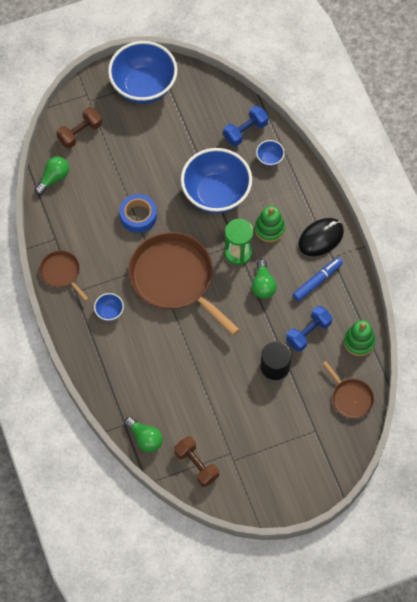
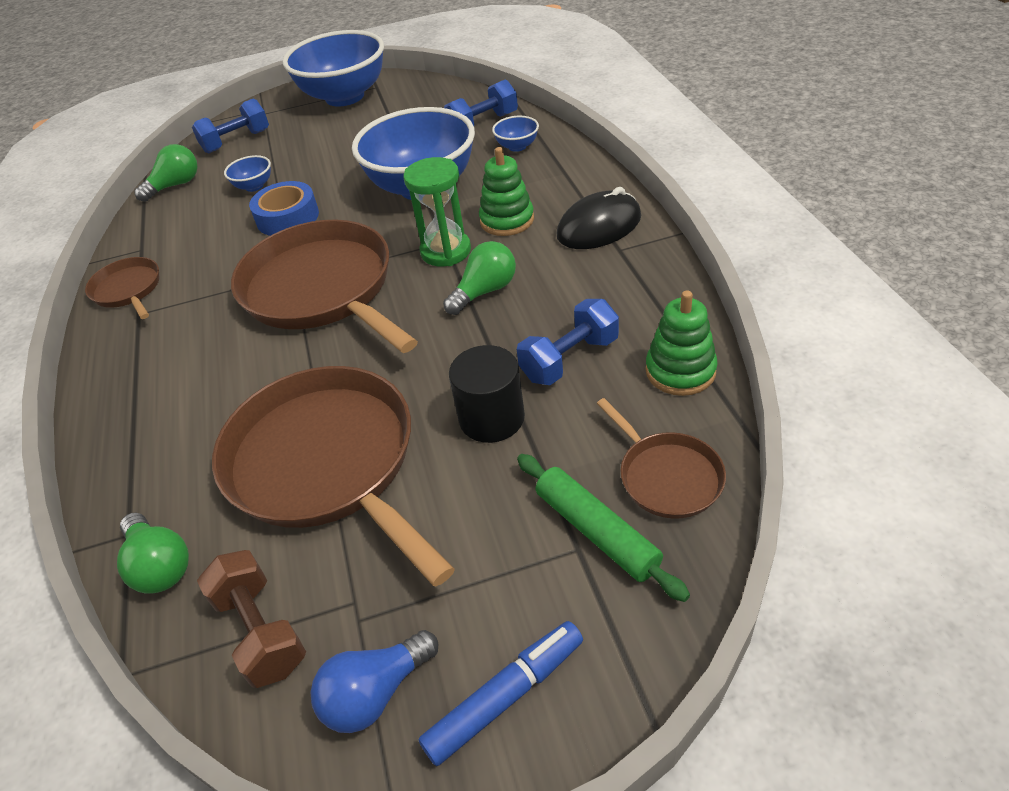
camera: 10 degrees right, 20 degrees down
brown dumbbell [56,107,102,149] -> blue dumbbell [192,99,269,153]
blue bowl [94,293,124,321] -> blue bowl moved to [224,155,271,192]
green light bulb [252,259,277,299] -> green light bulb turned 135 degrees counterclockwise [443,241,516,315]
blue marker [293,257,343,301] -> blue marker moved to [418,621,583,766]
none -> brown pan [212,366,455,586]
none -> blue light bulb [311,630,438,733]
none -> green rolling pin [517,454,690,602]

